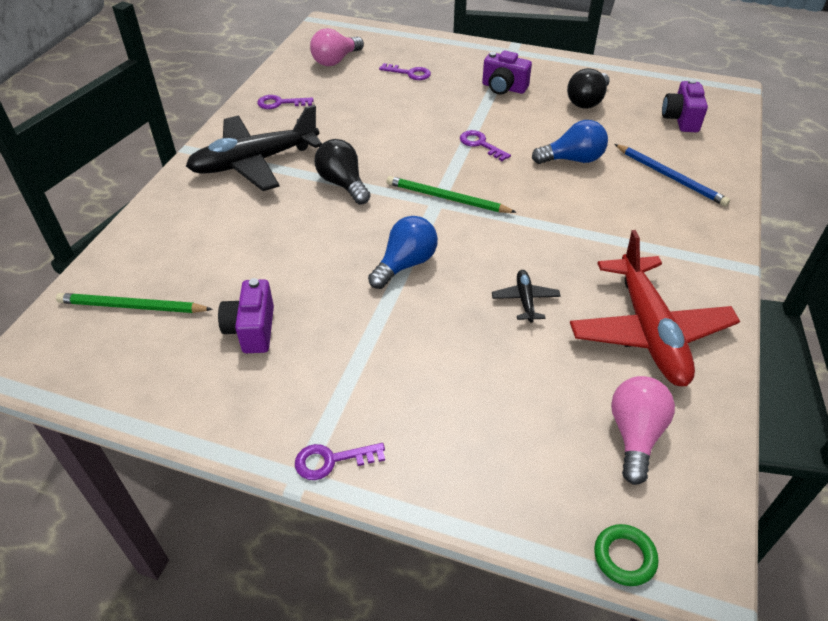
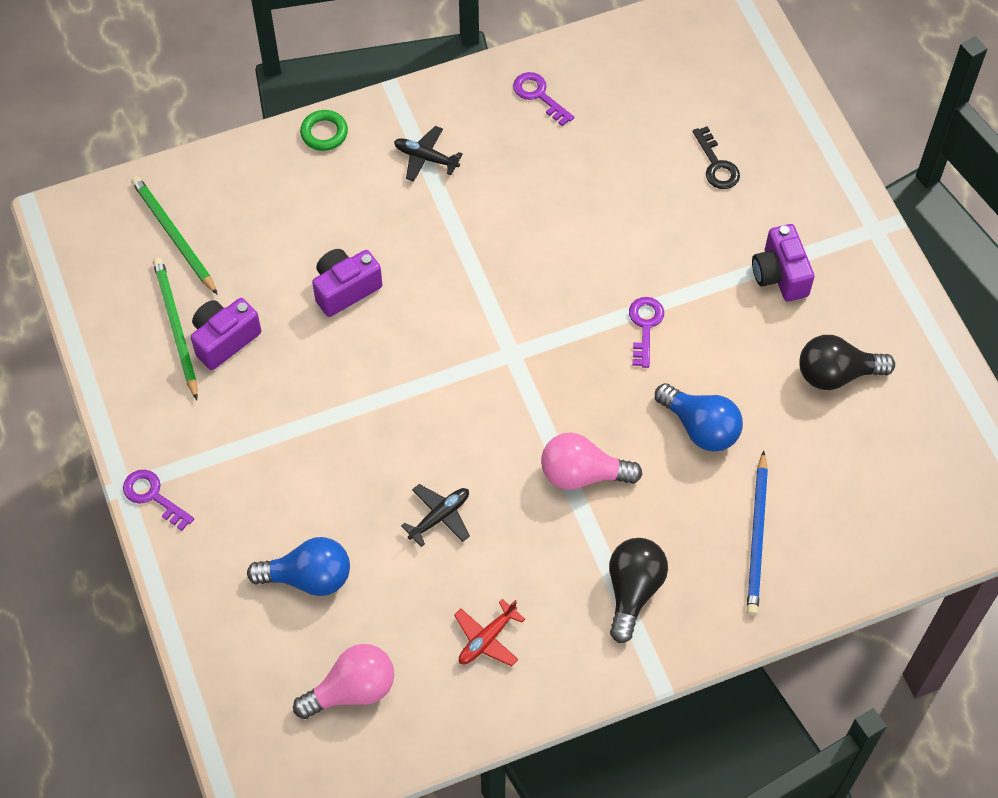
camera: 50 degrees right, 15 degrees up
black plane [186,105,322,191] -> black plane [394,126,463,182], size x0.43
pink light bulb [310,28,364,66] -> pink light bulb moved to [541,432,642,490]
black light bulb [314,139,371,205] -> black light bulb moved to [609,538,668,643]
blue light bulb [368,216,438,289] -> blue light bulb moved to [247,537,350,596]
purple key [379,63,431,80] -> black key [693,126,740,189]
green pencil [387,176,517,213] -> green pencil moved to [153,257,198,400]
red plane [570,230,740,386] -> red plane [454,599,525,667], size x0.43
green ring [594,524,658,586] -> green ring moved to [300,110,348,151]
purple camera [662,79,708,132] -> purple camera moved to [312,249,382,317]

